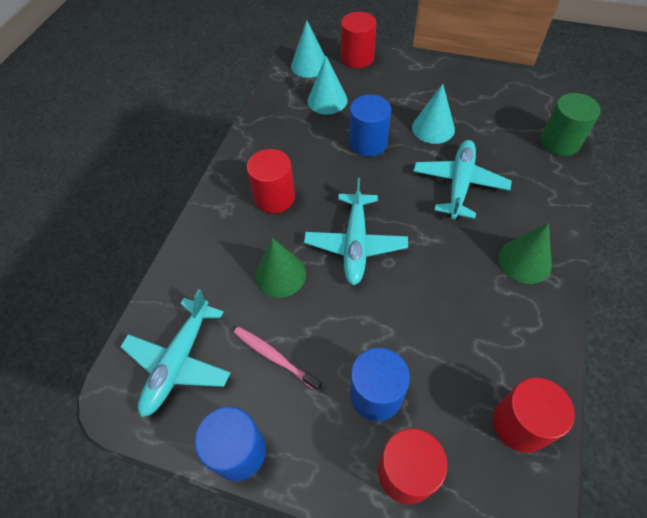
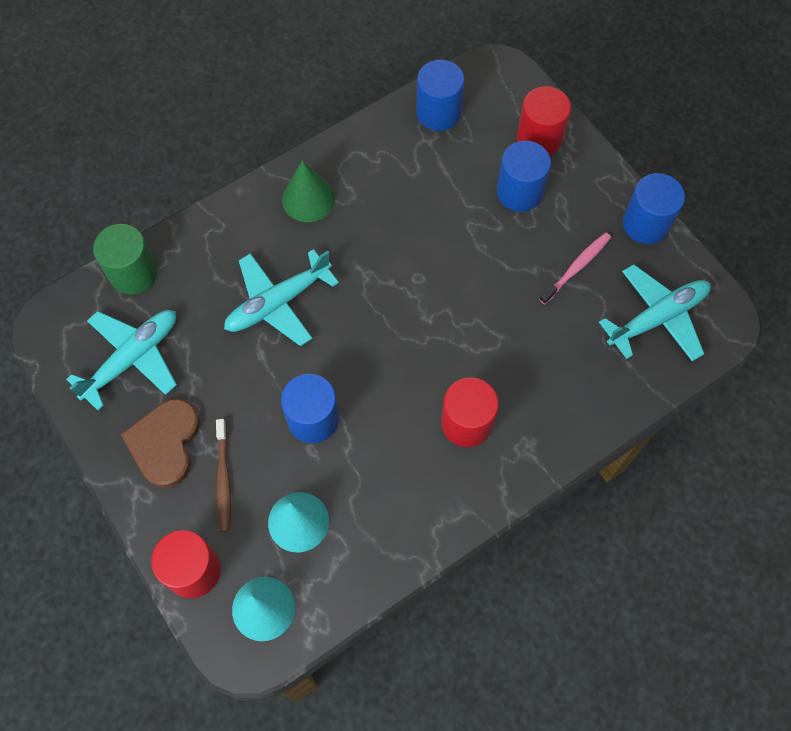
camera: 145 degrees left, 10 degrees up
pink toothbrush [234,327,322,391] -> pink toothbrush turned 120 degrees counterclockwise [539,232,611,304]
green cone [255,238,306,298] -> none
turquoise plane [304,178,408,285] -> turquoise plane moved to [66,310,177,410]
turquoise cone [412,84,455,144] -> none
red cylinder [493,377,575,453] -> blue cylinder [416,60,465,131]
none -> brown heart [120,399,200,488]
none -> brown toothbrush [216,419,231,532]

